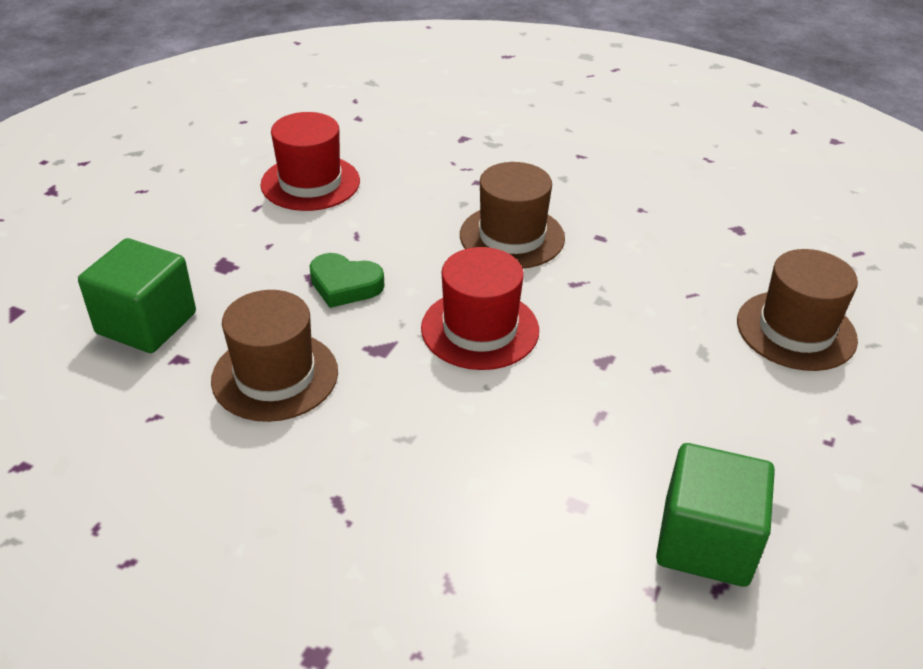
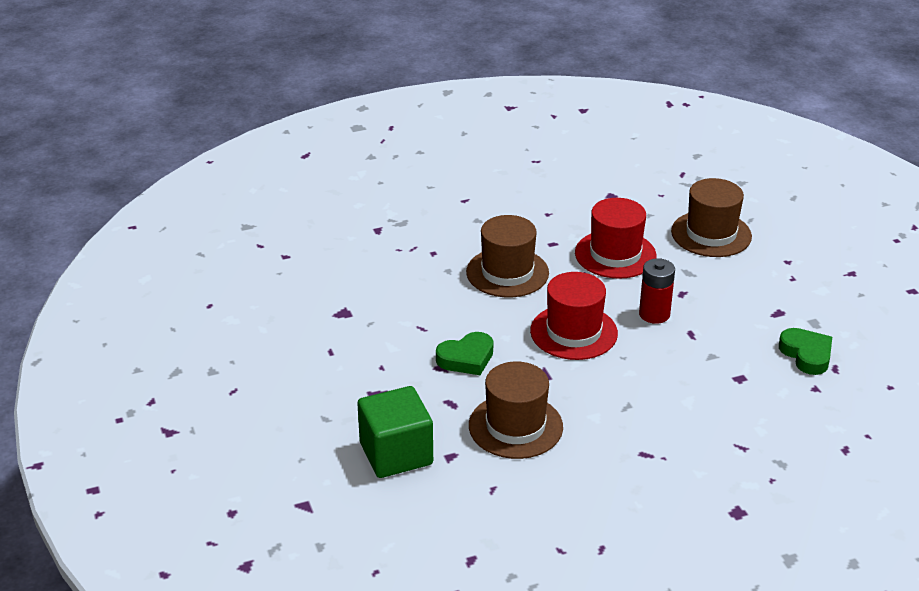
camera: 45 degrees left, 5 degrees down
red hat [260,112,360,211] -> red hat moved to [575,198,657,279]
green cube [656,443,775,587] -> green heart [779,328,832,375]
none -> red battery [639,258,675,324]

